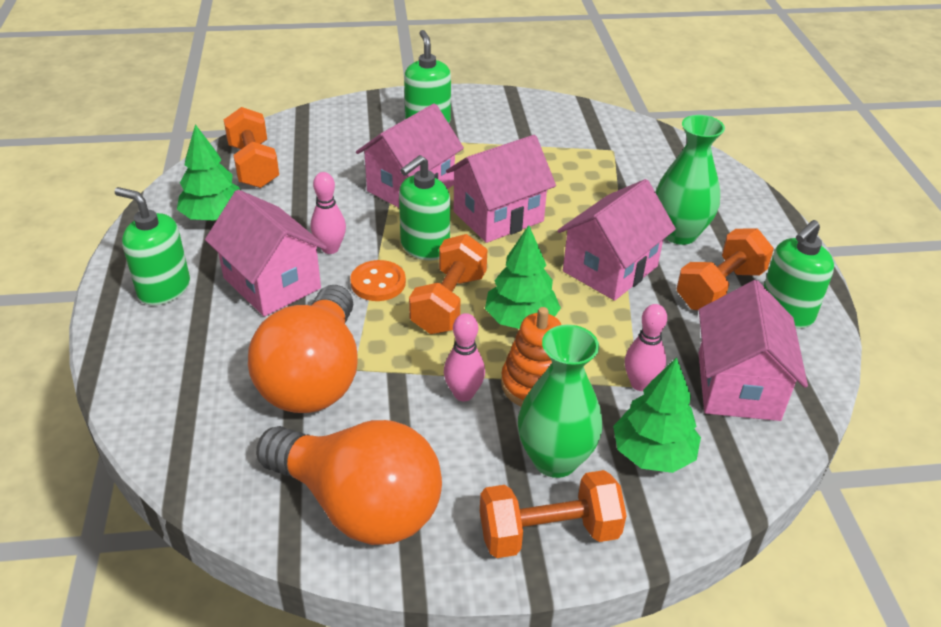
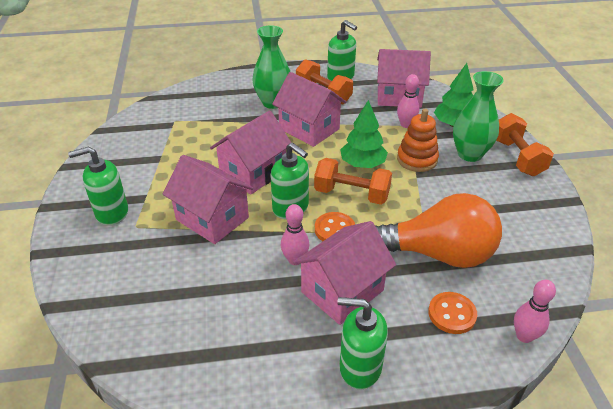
camera: 90 degrees left, 0 degrees up
green soap dispenser [114,187,190,306] -> green soap dispenser turned 75 degrees clockwise [338,297,388,390]
green tree [177,124,240,221] -> none
orange dumbbell [224,107,279,188] -> none
orange light bulb [256,420,442,545] -> none
pink bowling pin [444,313,485,402] -> pink bowling pin moved to [514,280,556,343]
pink house [446,135,556,243] -> pink house turned 75 degrees clockwise [210,111,291,195]
none -> orange button [428,292,477,334]

